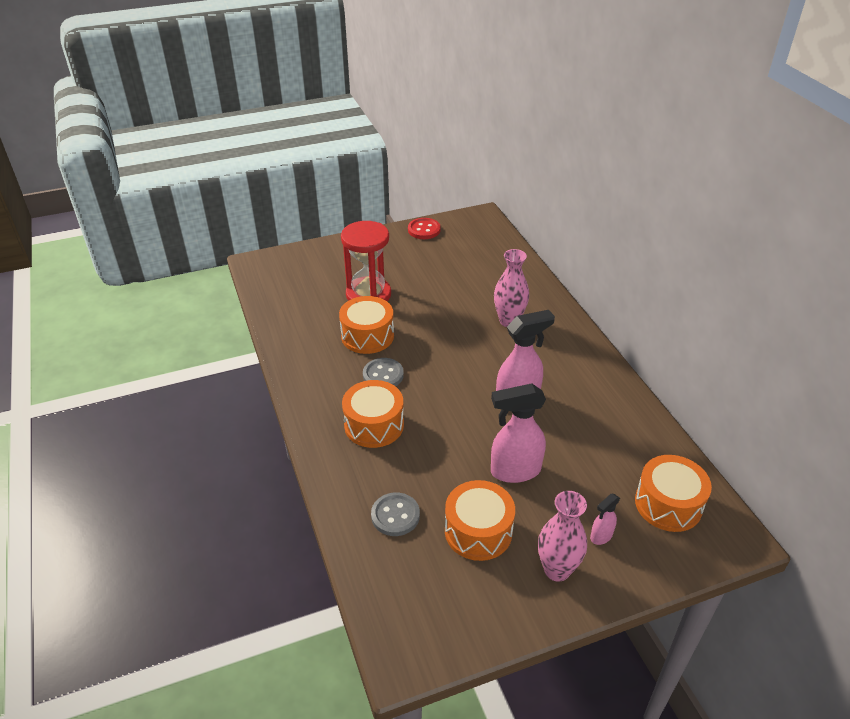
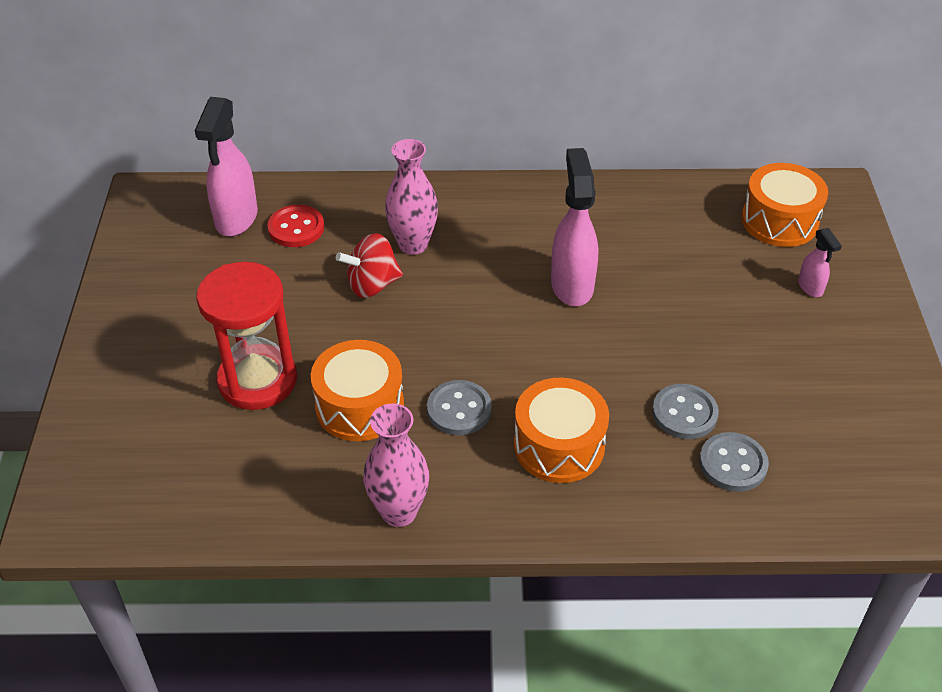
camera: 70 degrees left, 5 degrees up
red button [408,218,441,239] -> red button moved to [267,205,324,247]
orange drum [445,480,515,561] -> none
pink spray bottle [491,384,546,483] -> pink spray bottle moved to [195,97,258,236]
pink vase [538,491,587,582] -> pink vase moved to [363,404,429,527]
none -> red spinning top [336,233,403,298]
none -> grey button [652,384,719,439]

